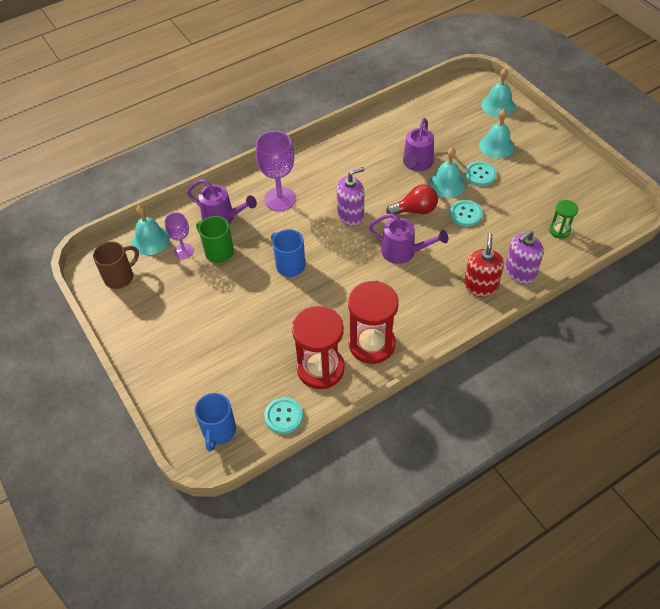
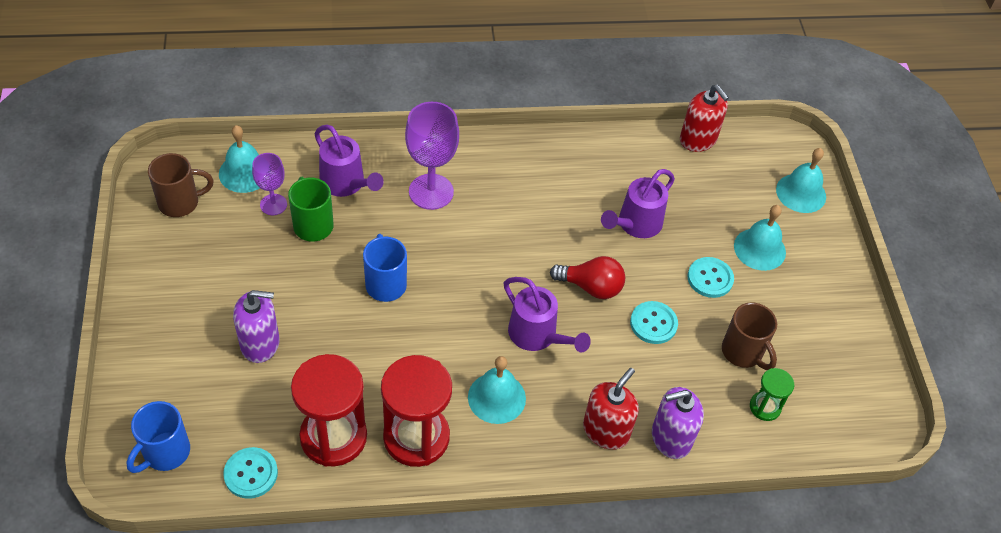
camera: 20 degrees right, 0 degrees up
purple soap dispenser [337,167,365,226] -> purple soap dispenser moved to [233,290,280,363]
turquoise bell [429,148,466,198] -> turquoise bell moved to [468,356,526,424]
none -> red soap dispenser [680,85,729,152]
none -> brown mug [722,302,777,370]

